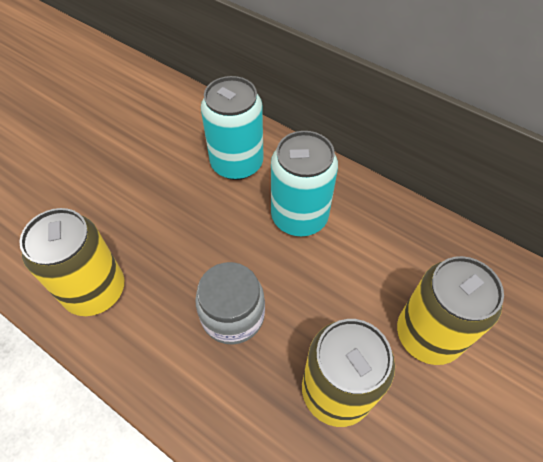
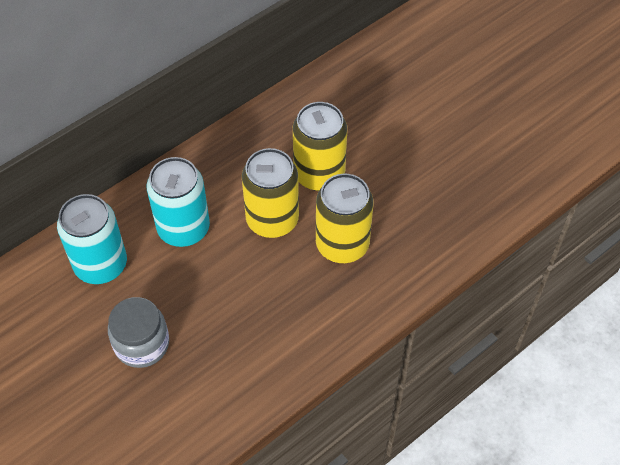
camera: 75 degrees left, 0 degrees up
yellow can [19,208,124,316] -> yellow can moved to [242,148,299,238]
grey jar [195,262,265,345] -> grey jar moved to [108,297,169,368]

